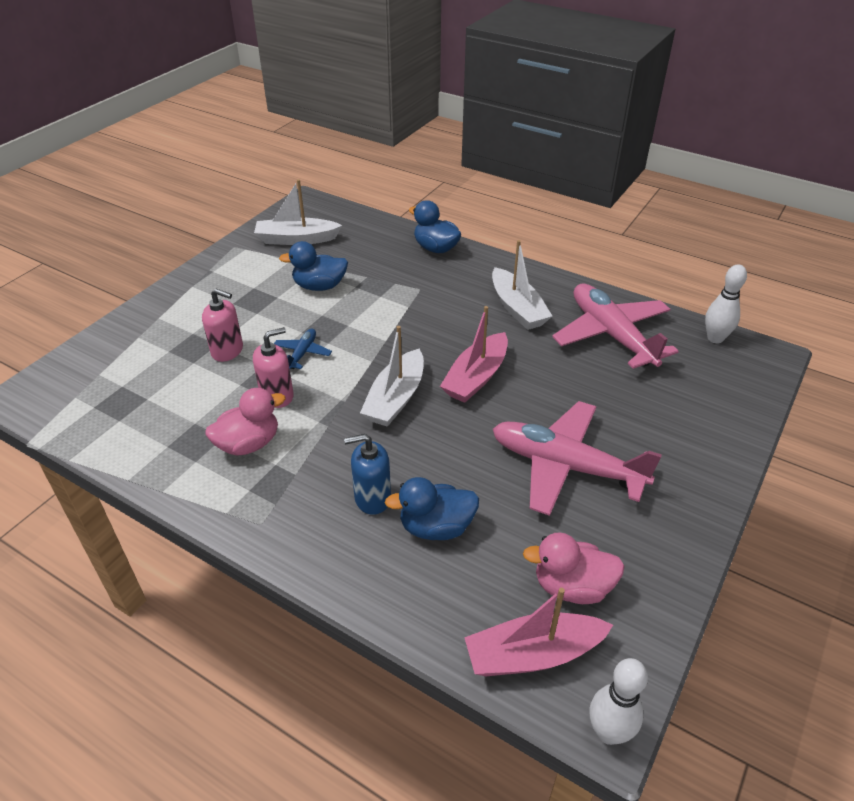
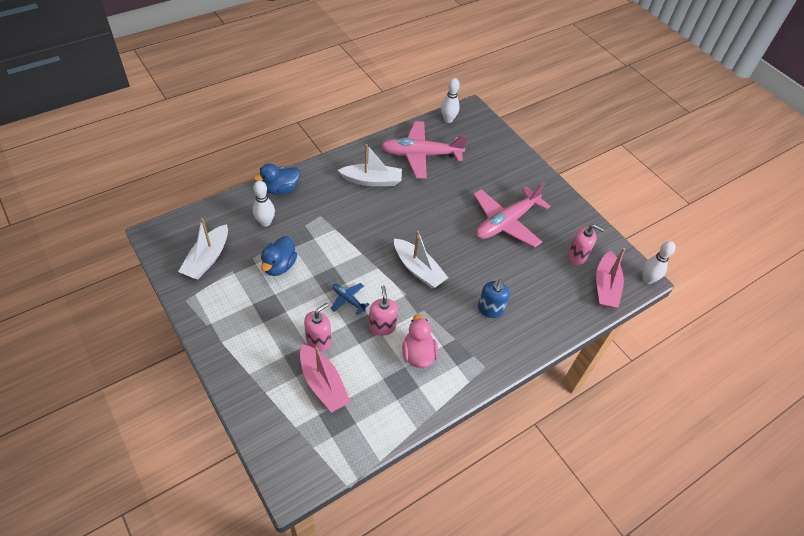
camera: 70 degrees left, 10 degrees up
blue duck [385,477,479,540] -> none
pink boat [440,306,508,403] -> pink boat moved to [300,344,350,413]
pink duck [523,532,625,604] -> pink soap dispenser [568,224,604,265]
none -> white bowling pin [253,181,275,227]

